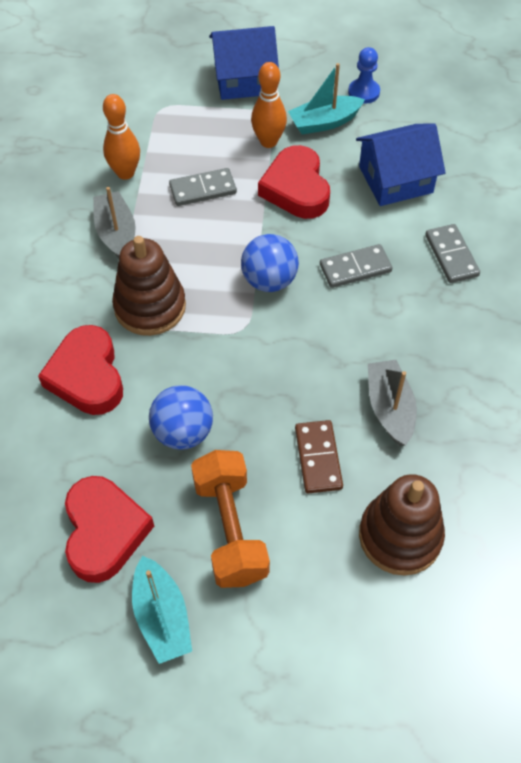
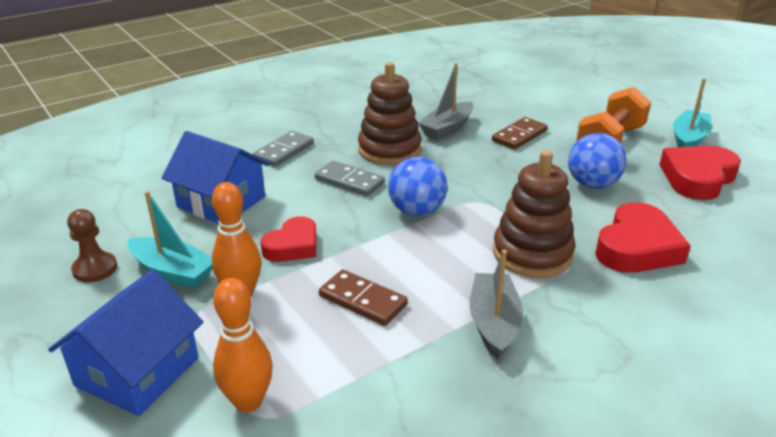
camera: 130 degrees left, 25 degrees down
grey boat [93,187,136,258] -> grey boat turned 150 degrees clockwise [470,250,523,360]
orange bowling pin [103,94,140,180] -> orange bowling pin moved to [213,278,273,412]
grey domino [169,168,237,206] -> brown domino [319,269,408,326]
blue house [209,26,279,100] -> blue house turned 75 degrees clockwise [48,270,203,416]
red heart [258,145,330,219] -> red heart [260,216,317,262], size x0.65
blue pawn [348,47,380,104] -> brown pawn [67,209,117,282]
brown stacking toy [359,474,445,576] -> brown stacking toy moved to [358,62,421,165]

